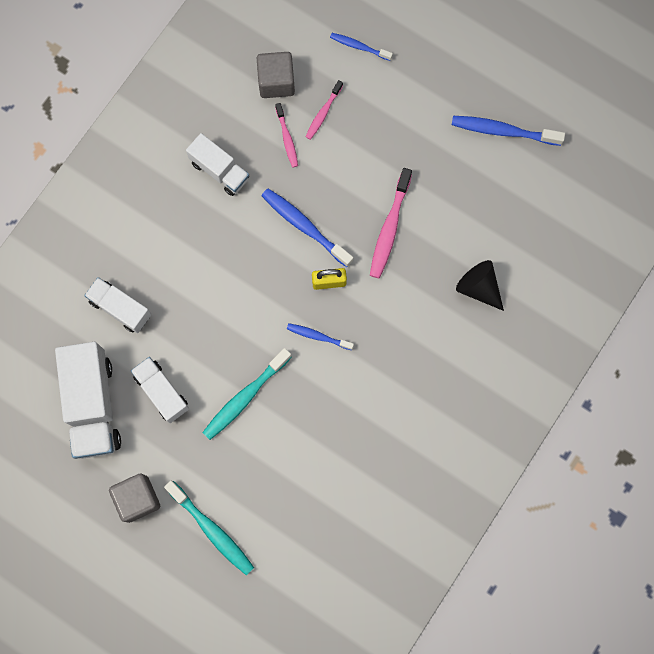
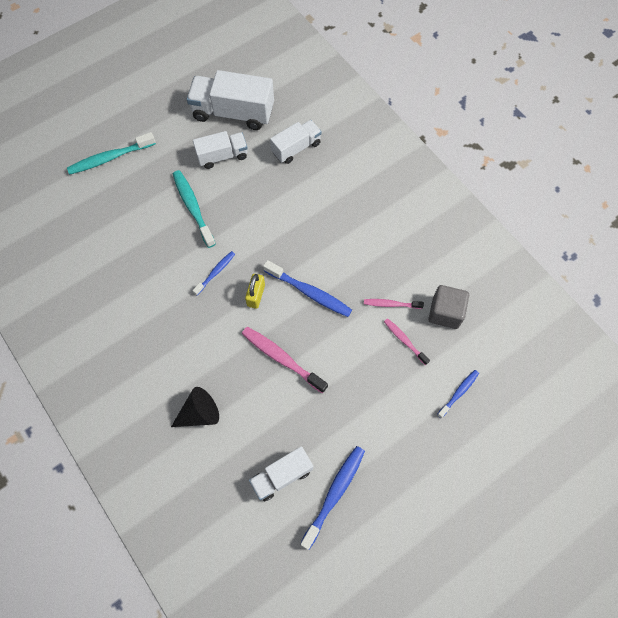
camera: 110 degrees right, 10 degrees down
grey cube [109,473,160,523] -> none
white truck [186,133,249,196] -> white truck moved to [249,446,313,501]
blue toothbrush [261,188,353,267] -> blue toothbrush turned 60 degrees clockwise [263,260,352,317]

